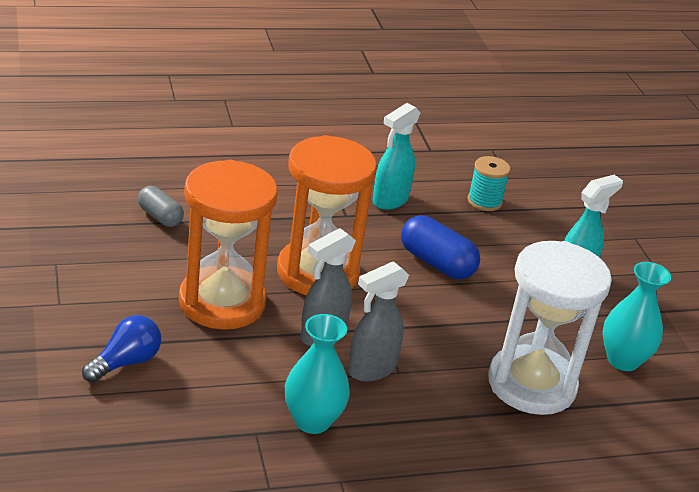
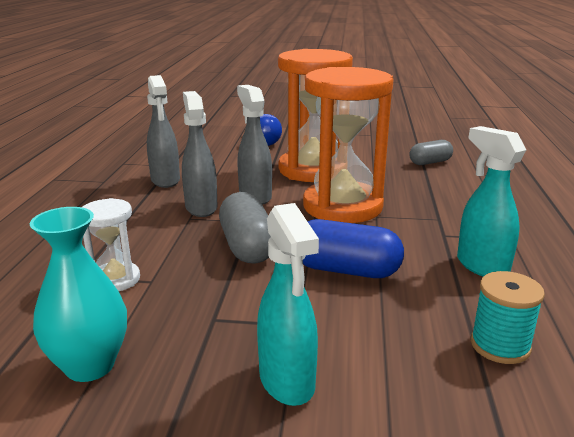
camera: 115 degrees right, 10 degrees down
turquoise vase [285,314,350,434] -> grey spray bottle [147,75,180,188]
blue capsule [401,215,480,279] -> blue capsule turned 45 degrees clockwise [303,219,404,278]
white hourglass [488,241,612,415] -> white hourglass [82,198,140,291], size x0.47
none -> grey capsule [219,192,271,263]

